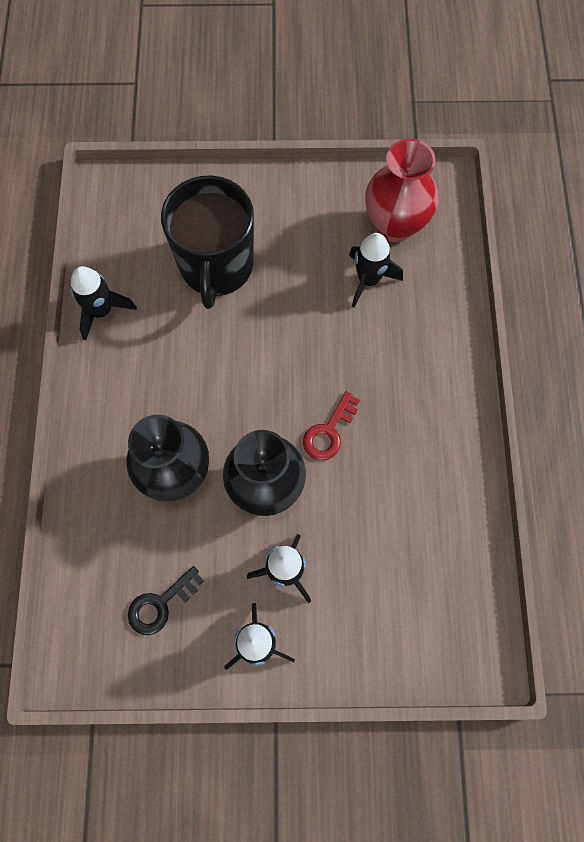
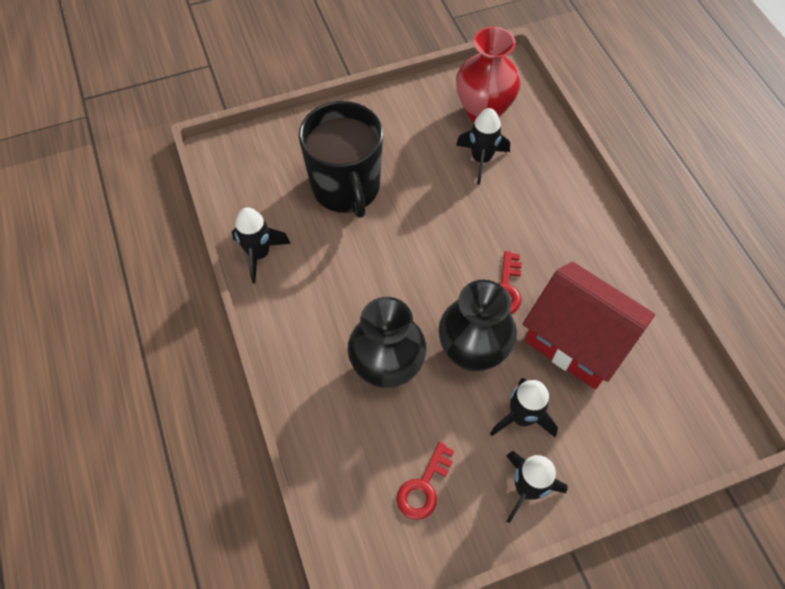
camera: 20 degrees left, 10 degrees down
black key [128,566,204,635] -> red key [396,442,454,520]
none -> red house [523,262,655,389]

